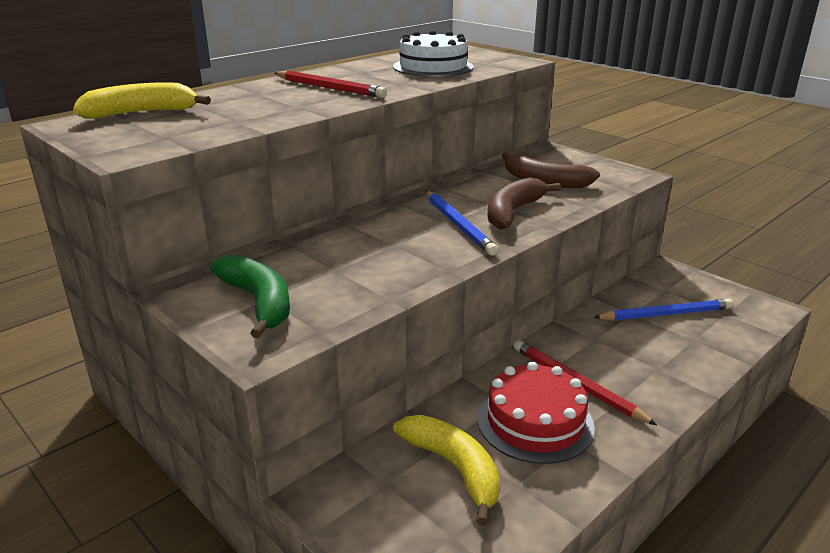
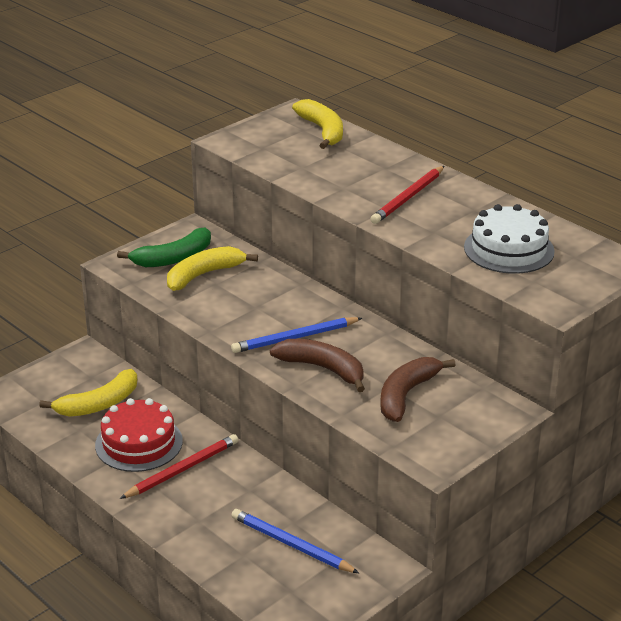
camera: 90 degrees right, 5 degrees up
blue pencil [593,299,733,321] -> blue pencil turned 135 degrees clockwise [231,509,359,573]
none -> yellow banana [167,246,258,291]

